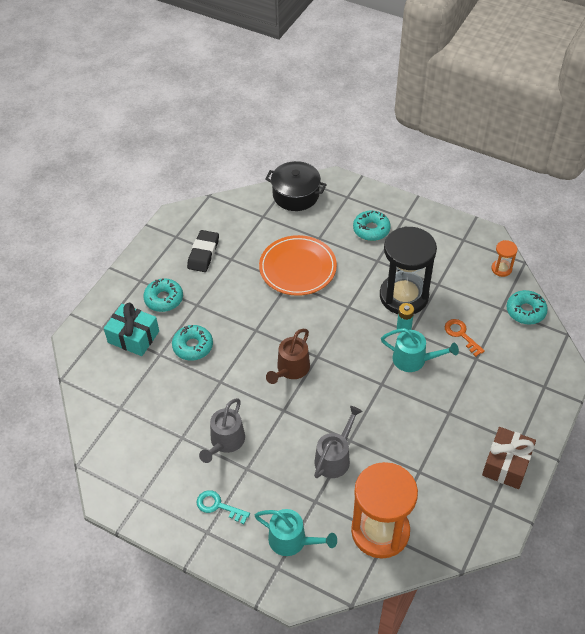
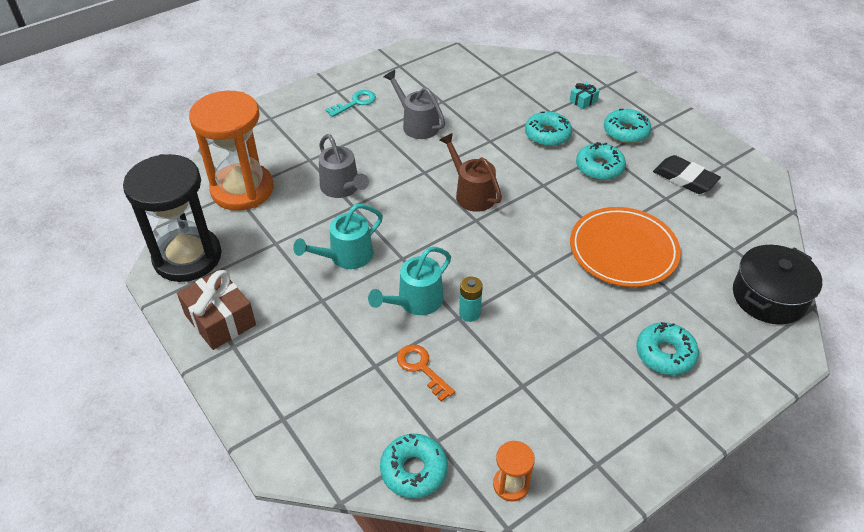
camera: 115 degrees right, 5 degrees down
turquoise gift [104,303,159,356] -> turquoise gift [570,82,600,109], size x0.49
turquoise watering can [255,509,337,556] -> turquoise watering can moved to [293,204,383,269]
black hourglass [380,226,437,314] -> black hourglass moved to [123,154,222,282]
orange key [445,319,485,357] -> orange key turned 120 degrees counterclockwise [397,344,455,402]
none -> turquoise donut [576,142,626,180]

